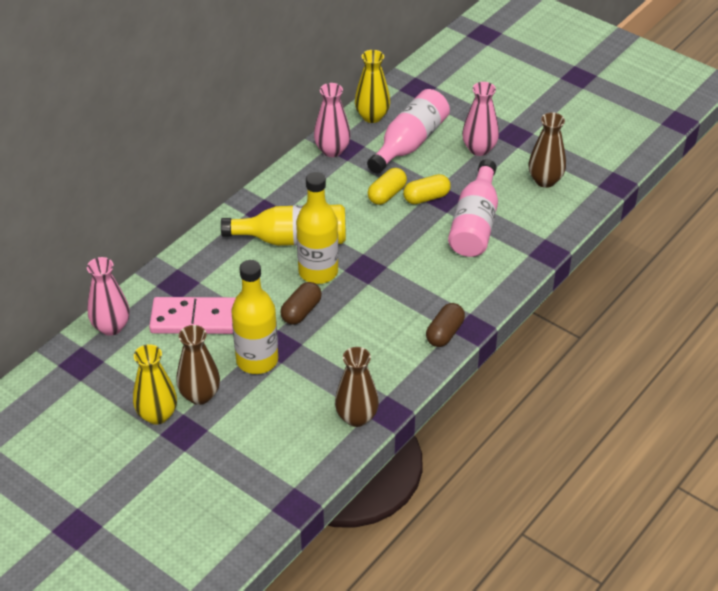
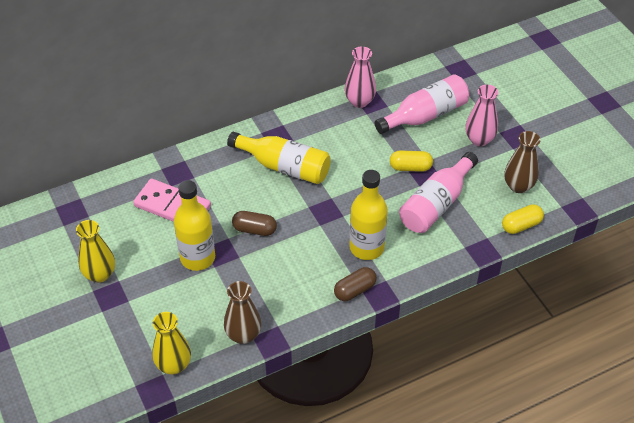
camera: 25 degrees right, 5 degrees up
pink vase [87,257,130,336] -> none
brown vase [176,325,220,405] -> none
brown capsule [280,282,322,325] -> brown capsule turned 45 degrees clockwise [232,211,277,236]
yellow bottle [296,172,339,284] -> yellow bottle moved to [349,170,388,260]
yellow vase [355,50,390,123] -> yellow vase moved to [152,312,191,374]
yellow capsule [368,168,407,205] -> yellow capsule moved to [502,204,544,234]

